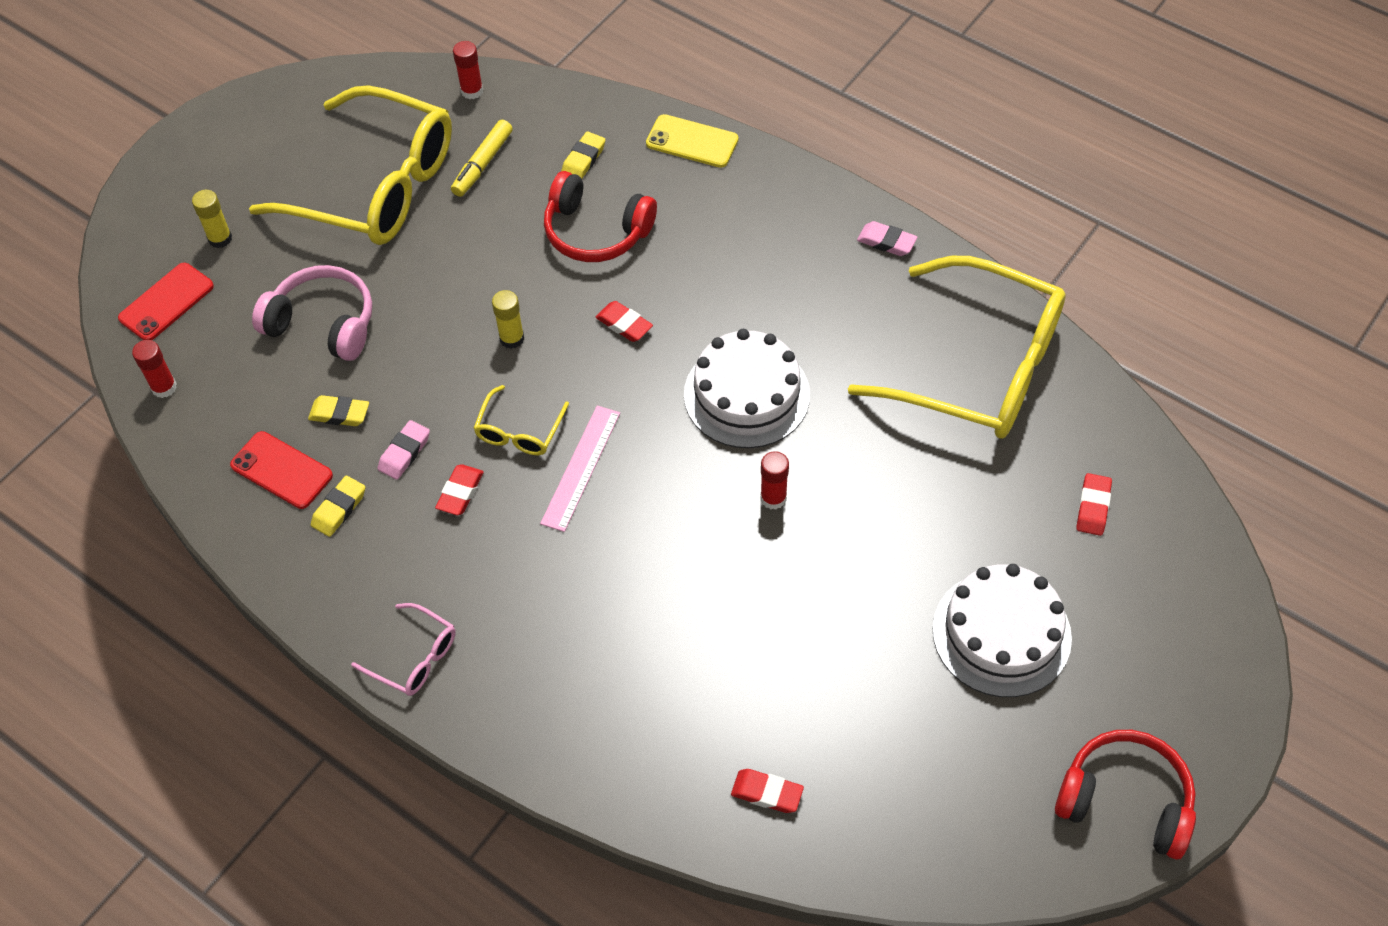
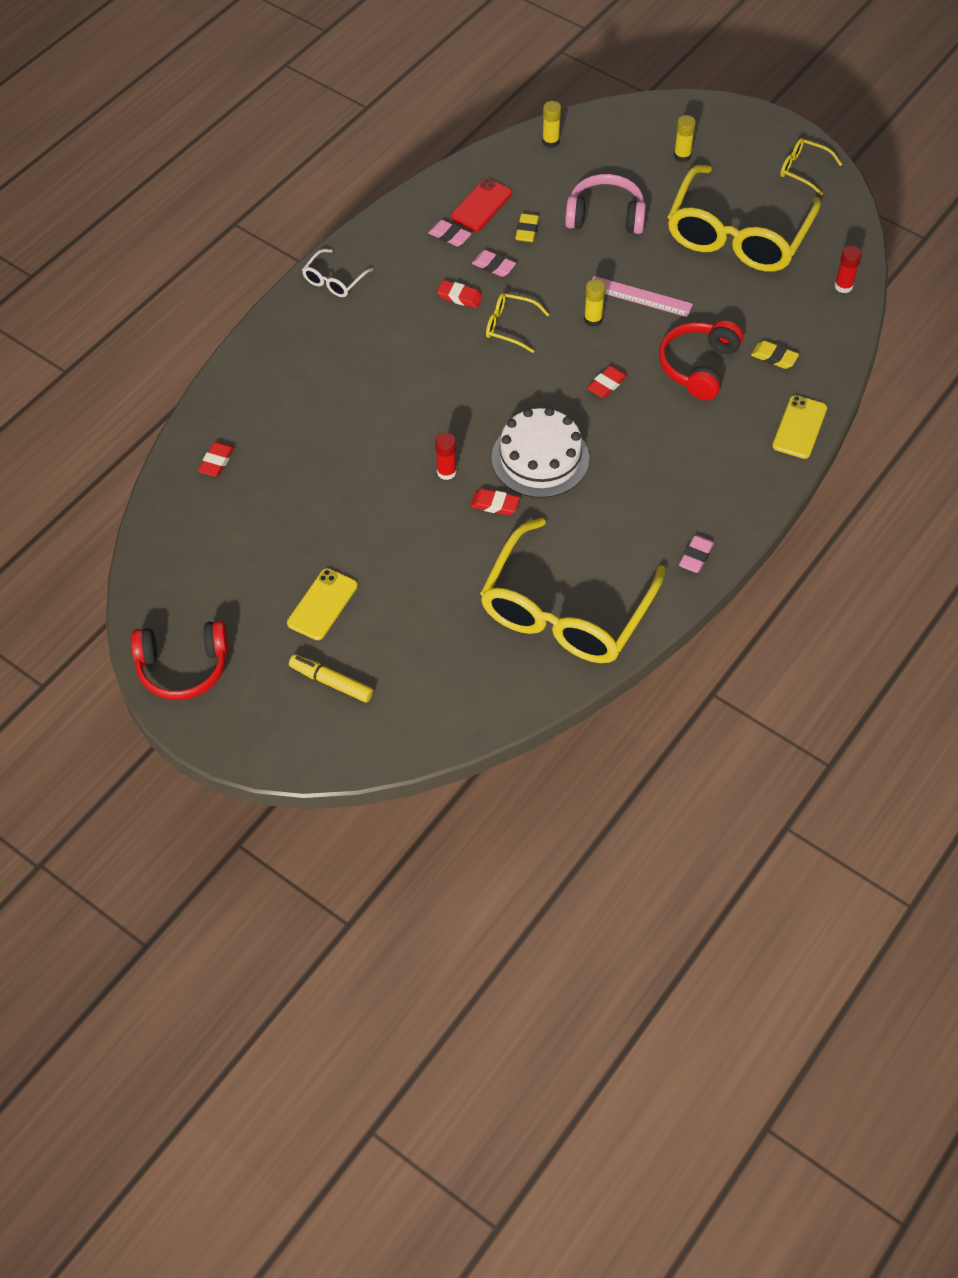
camera: 90 degrees right, 0 degrees up
red phone [118,263,214,340] -> none
red glue stick [132,340,177,398] -> yellow glue stick [542,101,561,148]
pink headphones [252,265,372,361] -> pink headphones turned 105 degrees counterclockwise [565,174,646,234]
yellow eraser [311,476,365,537] -> pink eraser [428,220,471,247]
pink glasses [351,603,456,696] -> white glasses [302,249,374,297]
yellow marker [451,120,513,197] -> yellow marker moved to [289,655,373,702]
pink ruler [540,405,620,532] -> pink ruler moved to [592,276,693,317]
white cake [932,564,1072,697] -> yellow phone [287,568,358,640]
red headphones [1055,730,1196,859] -> red headphones turned 60 degrees clockwise [131,620,229,700]
red eraser [1076,473,1112,536] -> red eraser moved to [470,489,520,515]
none -> yellow glasses [780,138,842,196]

